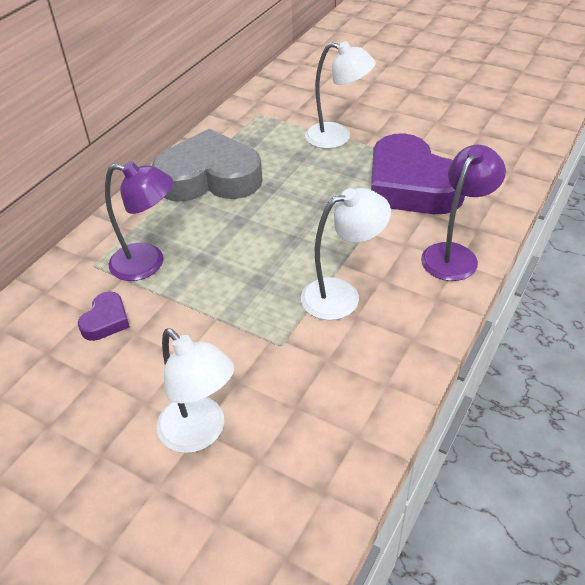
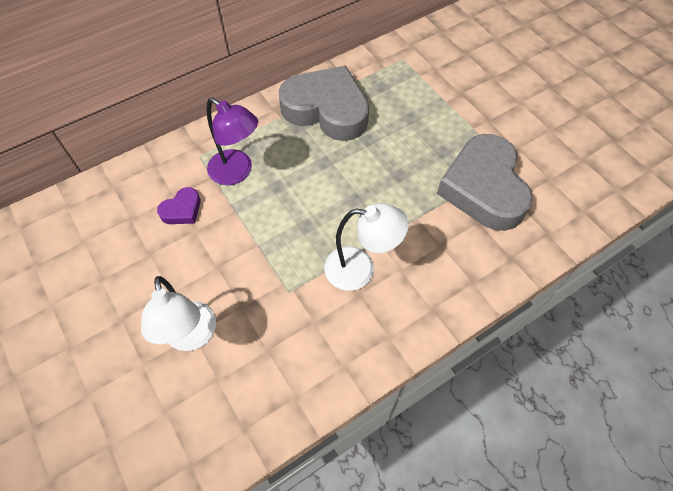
camera: 25 degrees right, 15 degrees up
white lamp [305,41,376,149] -> none
purple heart [371,133,465,214] -> grey heart [437,134,533,231]
purple lamp [421,145,506,281] -> none

